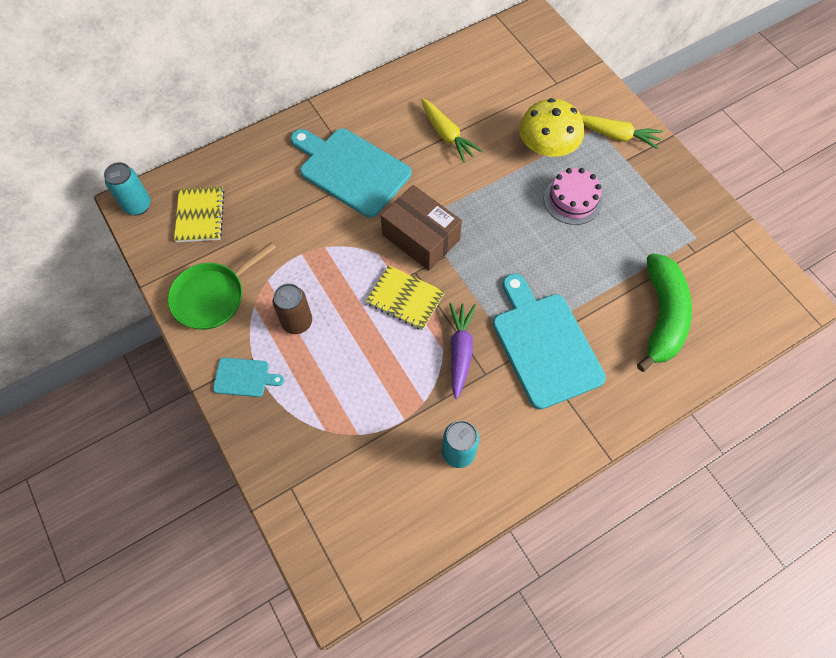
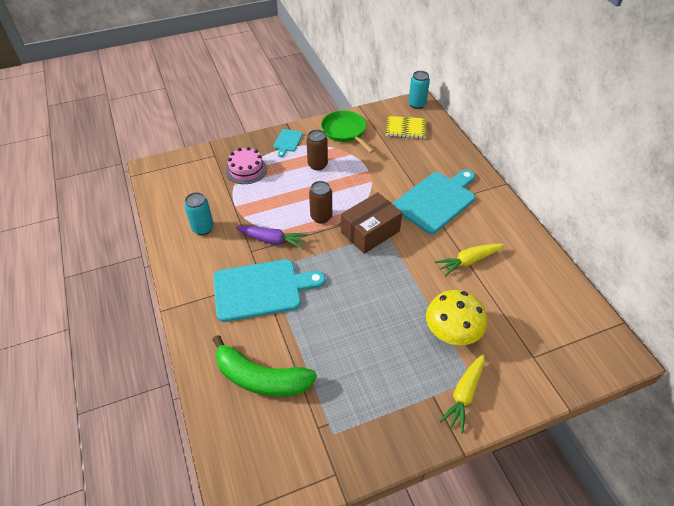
camera: 100 degrees right, 15 degrees down
yellow notebook [366,265,445,330] -> brown can [309,181,332,224]
pink cake [544,168,602,225] -> pink cake moved to [226,147,267,184]

